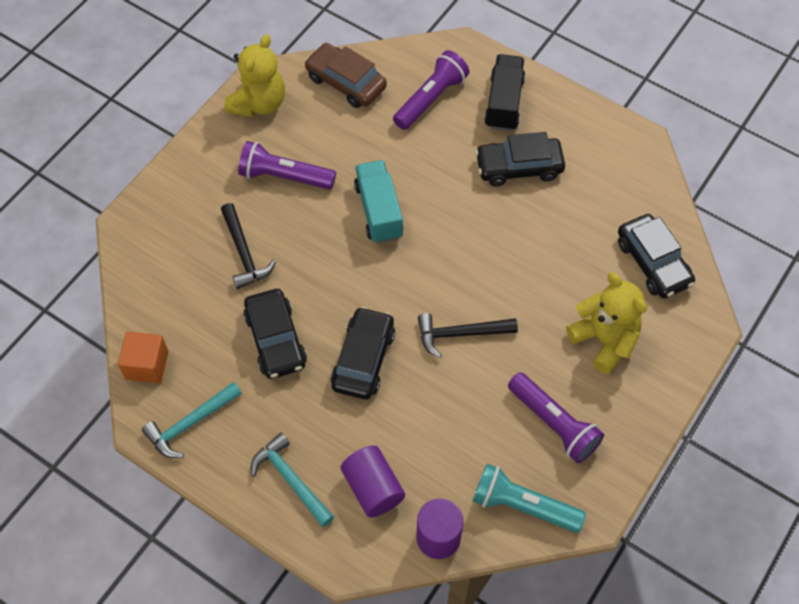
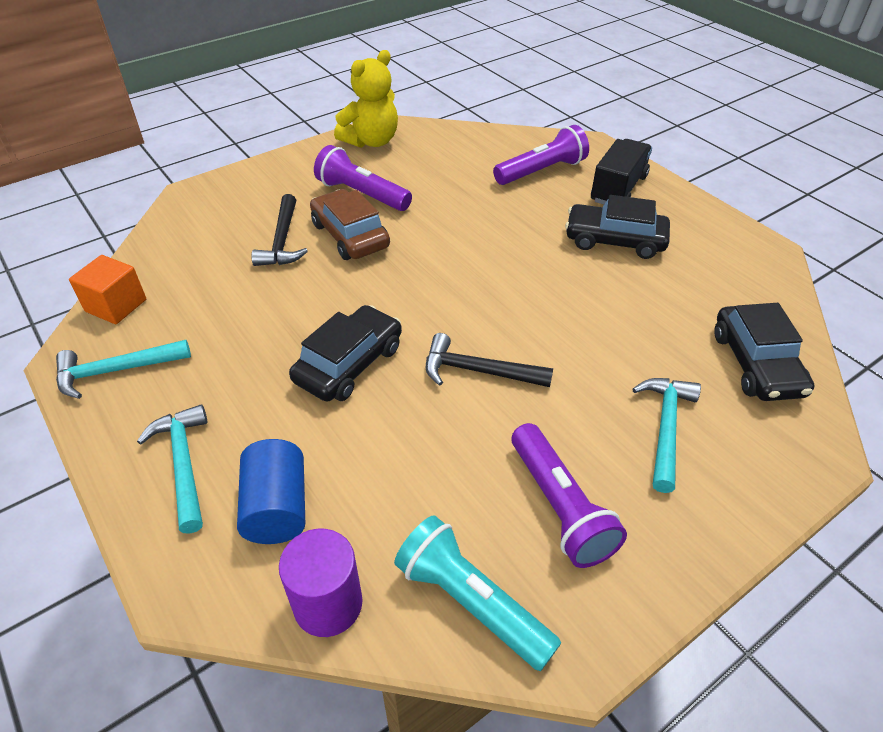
camera: 20 degrees right, 15 degrees down
black car [243,289,307,379] -> none
brown car [305,43,387,108] -> brown car moved to [310,189,390,260]
purple cylinder [341,445,405,518] -> blue cylinder [237,439,305,544]
turquoise truck [354,160,403,243] -> none
yellow teddy bear [566,272,647,374] -> turquoise hammer [632,378,701,493]

